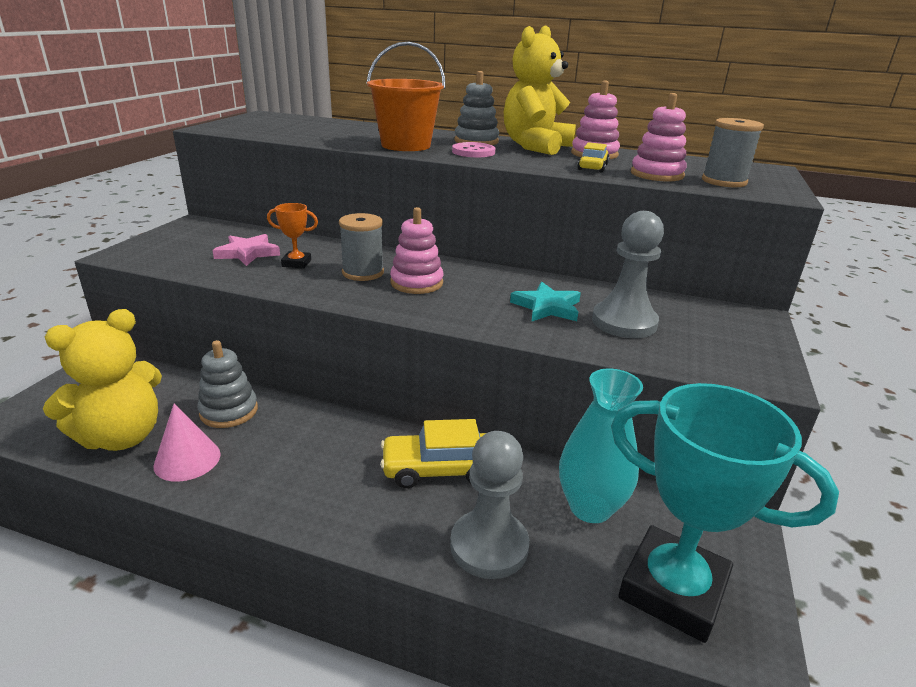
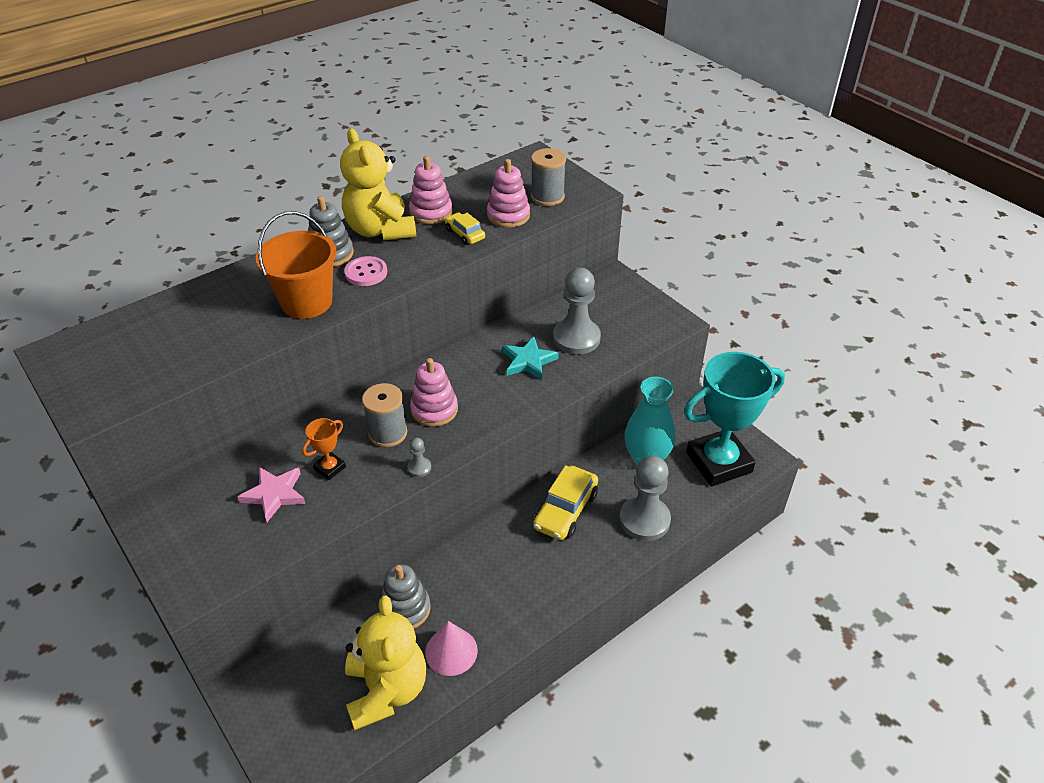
camera: 55 degrees left, 15 degrees up
none -> grey pawn [408,438,431,477]

